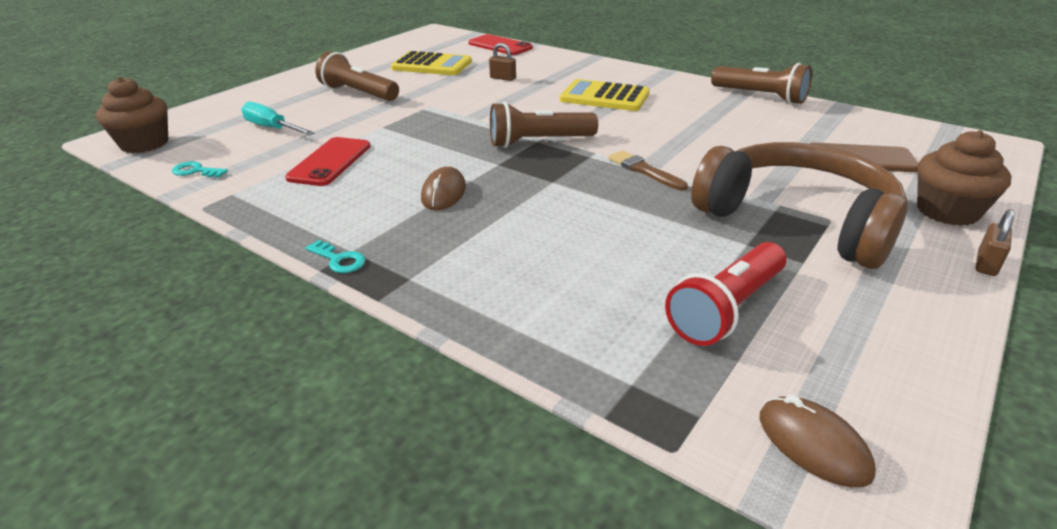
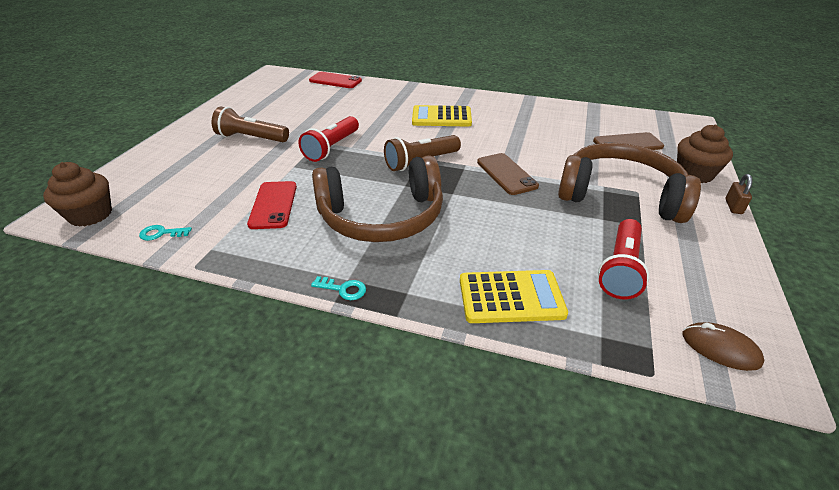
camera: 20 degrees left, 5 degrees up
turquoise screwdriver [241,102,315,136] -> none
yellow calculator [391,51,472,75] -> yellow calculator moved to [460,270,568,323]
brown mouse [421,167,466,210] -> brown headphones [312,155,443,242]
brown padlock [489,43,516,81] -> none
brown brush [608,150,688,191] -> brown phone [477,153,539,195]
brown flashlight [711,63,812,104] -> none
none -> red flashlight [298,116,359,162]

